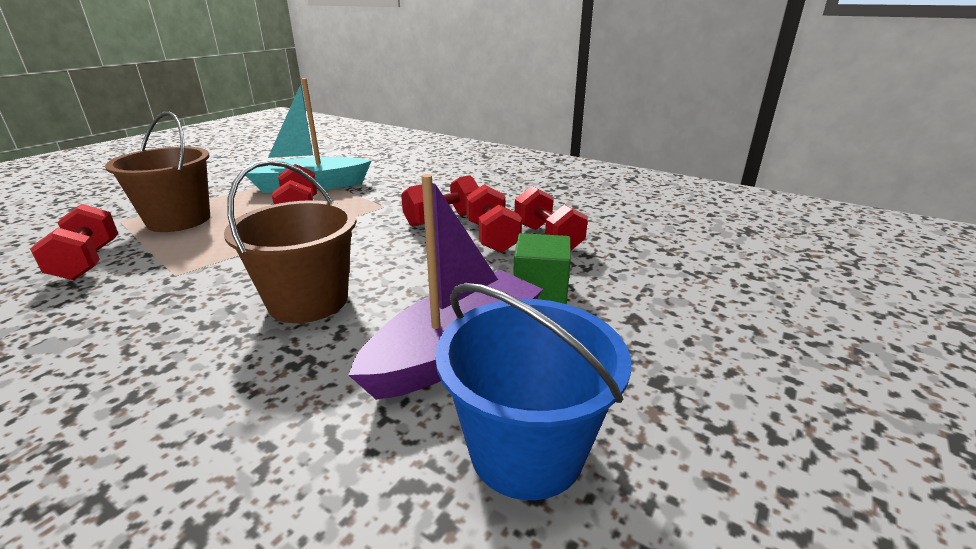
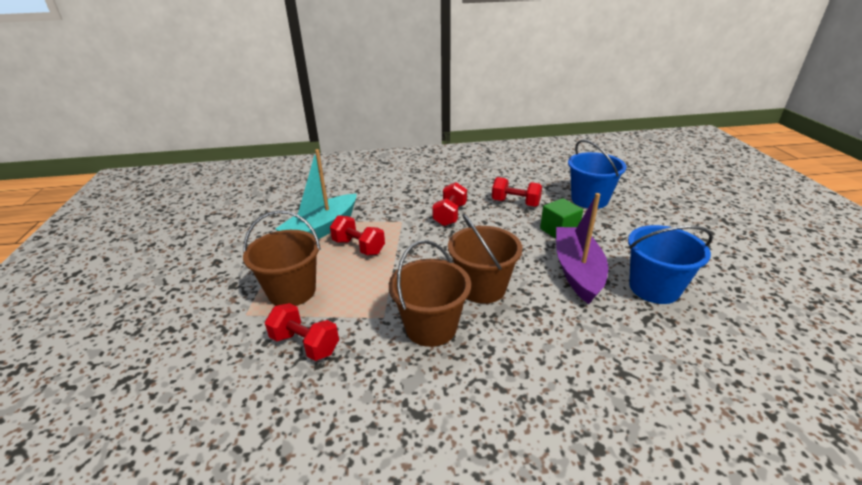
camera: 40 degrees left, 5 degrees up
red dumbbell [466,184,522,253] -> none
none -> brown bucket [389,240,471,347]
none -> blue bucket [568,140,627,209]

